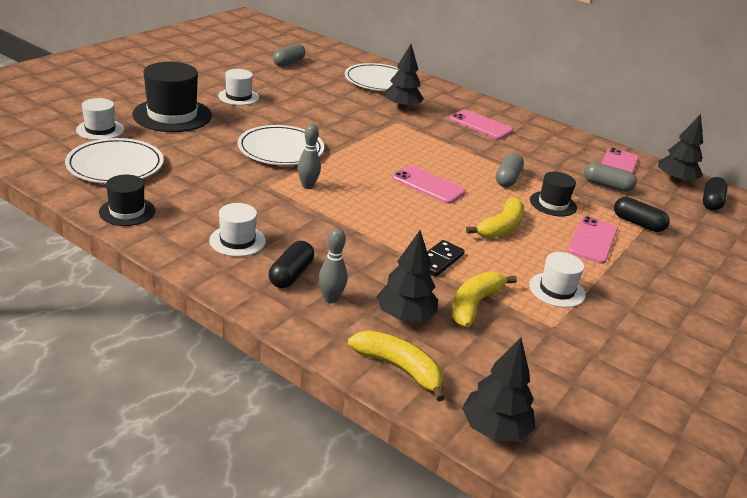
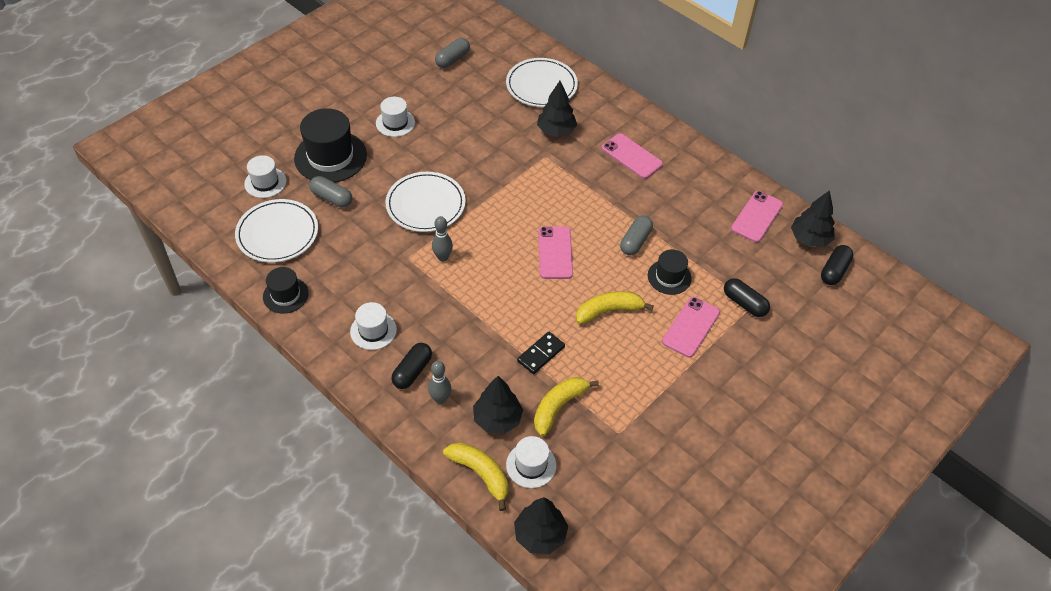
camera: 10 degrees right, 20 degrees up
pink phone [392,165,466,204] -> pink phone turned 45 degrees clockwise [538,226,573,279]
yellow banana [466,197,524,239] -> yellow banana turned 150 degrees counterclockwise [576,291,654,324]
white hat [529,252,585,308] -> white hat moved to [506,436,557,488]
grey capsule [584,162,637,192] -> grey capsule moved to [309,176,352,208]

